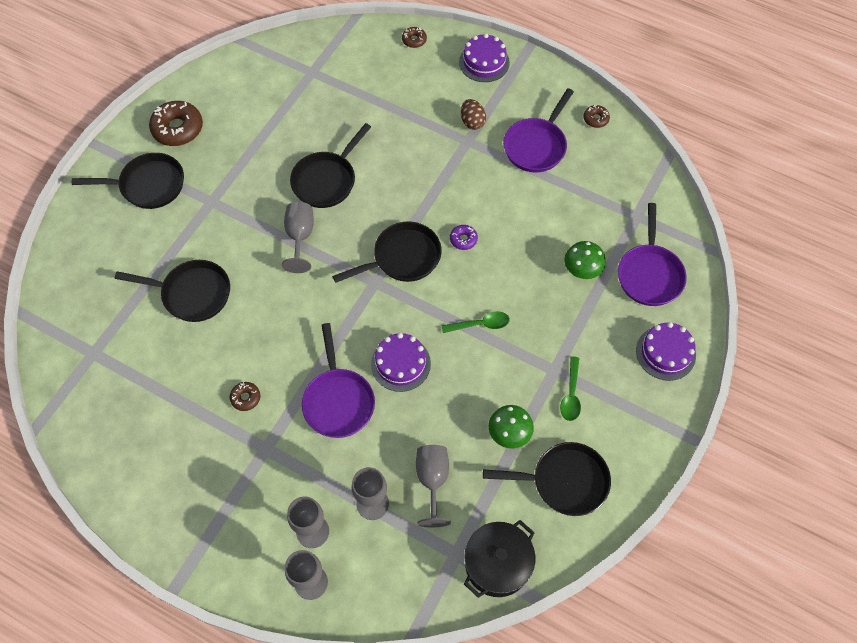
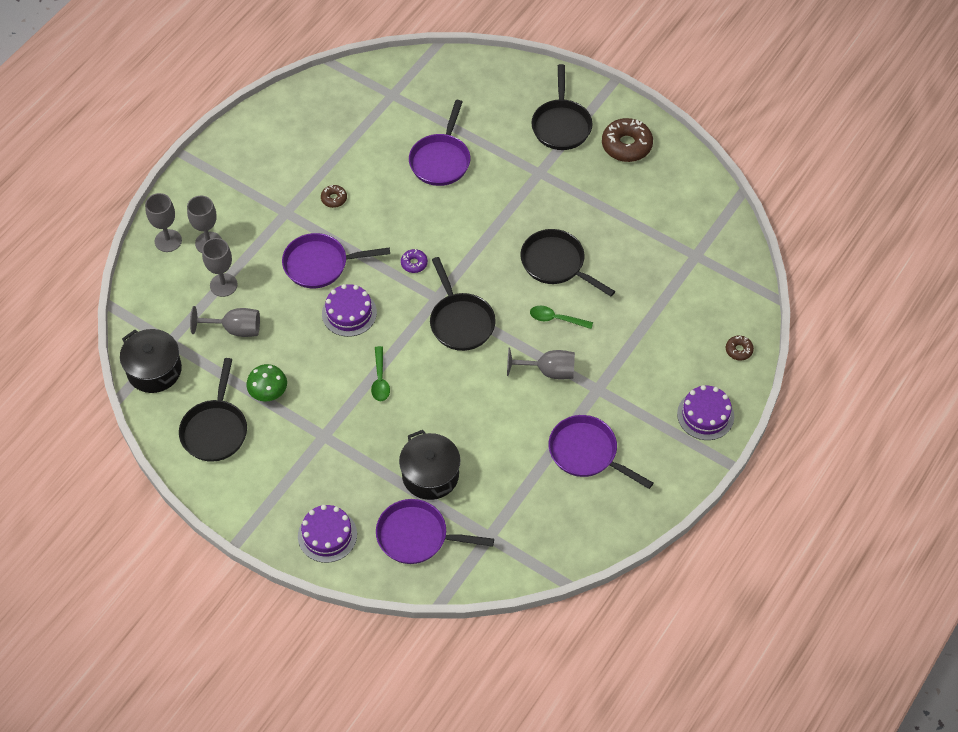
camera: 95 degrees right, 5 degrees down
black pan [115,260,230,322] -> purple pan [409,100,470,186]
grey goblet [282,202,314,273] -> grey goblet moved to [507,348,575,379]
purple donut [450,225,478,250] -> purple donut moved to [401,249,428,273]
brown egg [461,99,486,130] -> none
green spoon [560,357,581,421] -> green spoon moved to [530,306,593,329]
green mushroom [564,241,606,279] -> black pot [399,430,460,500]
brown donut [583,105,610,128] -> none

